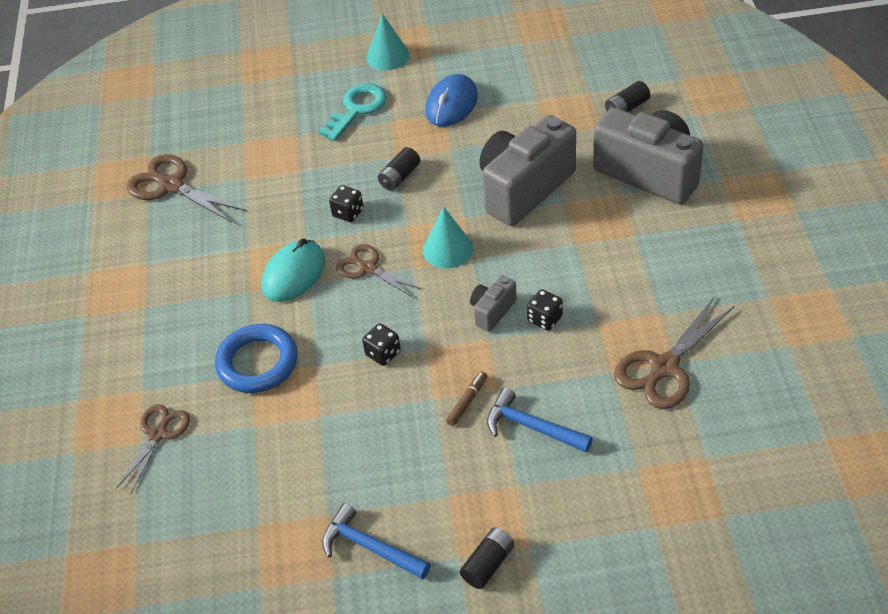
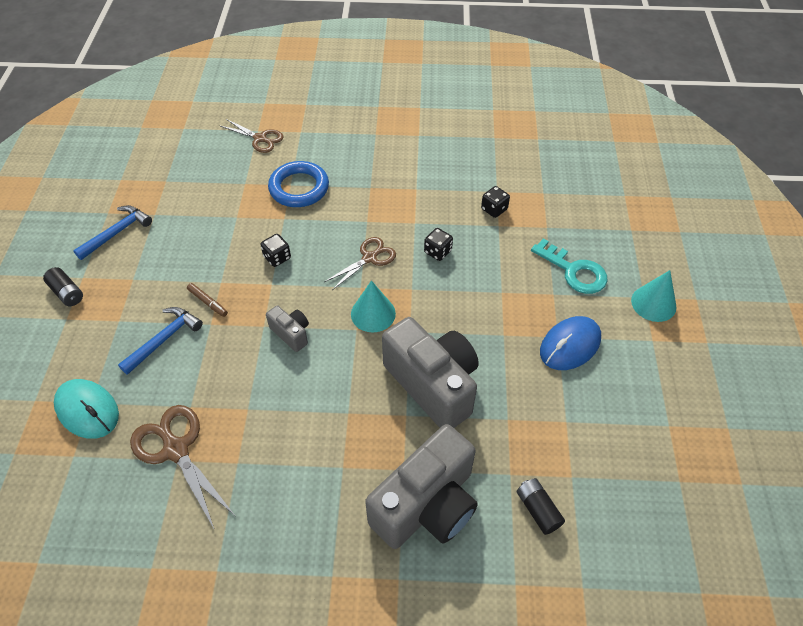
camera: 95 degrees right, 5 degrees up
brown scissors [126,154,246,223] -> none
turquoise mouse [262,239,325,302] -> turquoise mouse moved to [54,379,119,439]
black battery [378,147,420,191] -> none
blue mouse [425,74,478,127] -> blue mouse turned 75 degrees counterclockwise [540,316,601,370]
black dice [527,289,563,331] -> black dice moved to [481,186,510,218]

